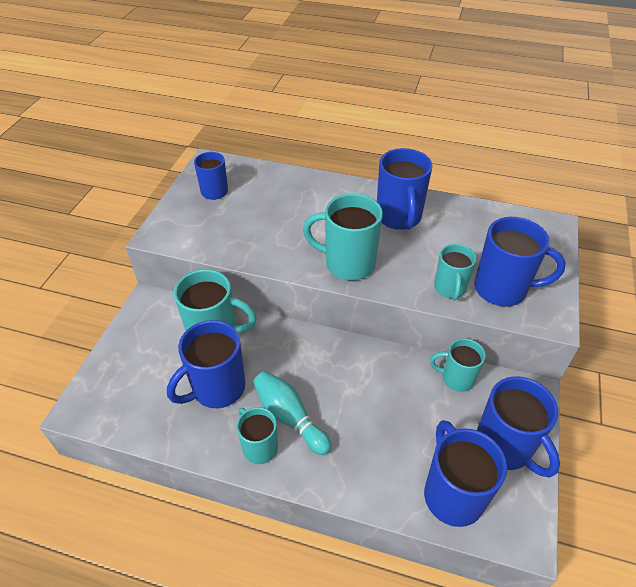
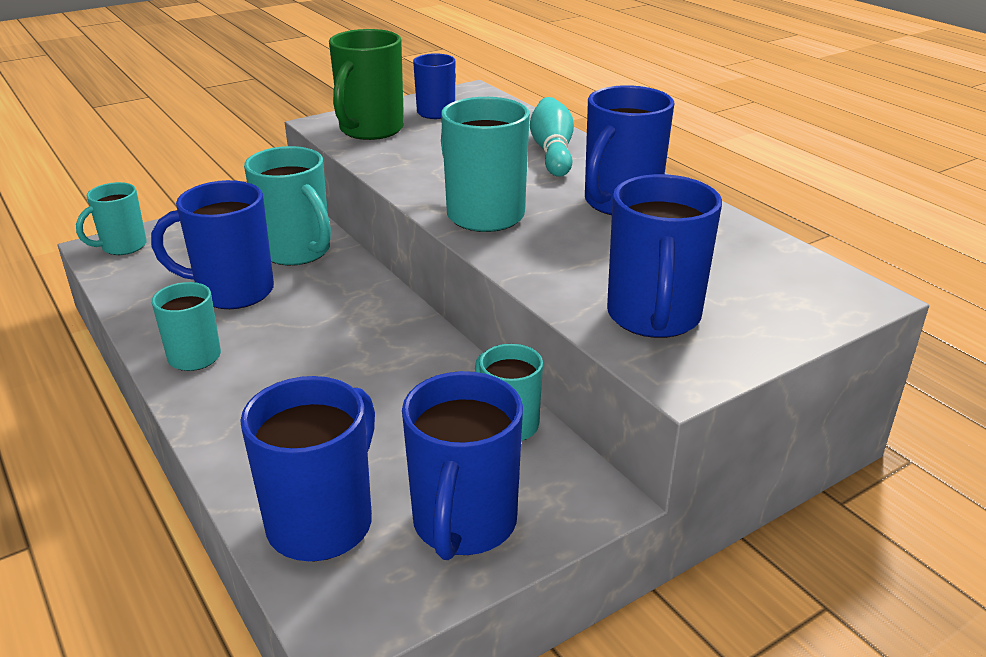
camera: 40 degrees right, 15 degrees down
turquoise bowling pin [253,371,332,455] -> turquoise bowling pin moved to [530,97,574,177]
turquoise mug [434,244,476,301] -> turquoise mug moved to [76,182,147,255]
blue mug [474,217,566,307] -> blue mug turned 45 degrees clockwise [607,174,722,338]
none -> green mug [329,29,404,140]

